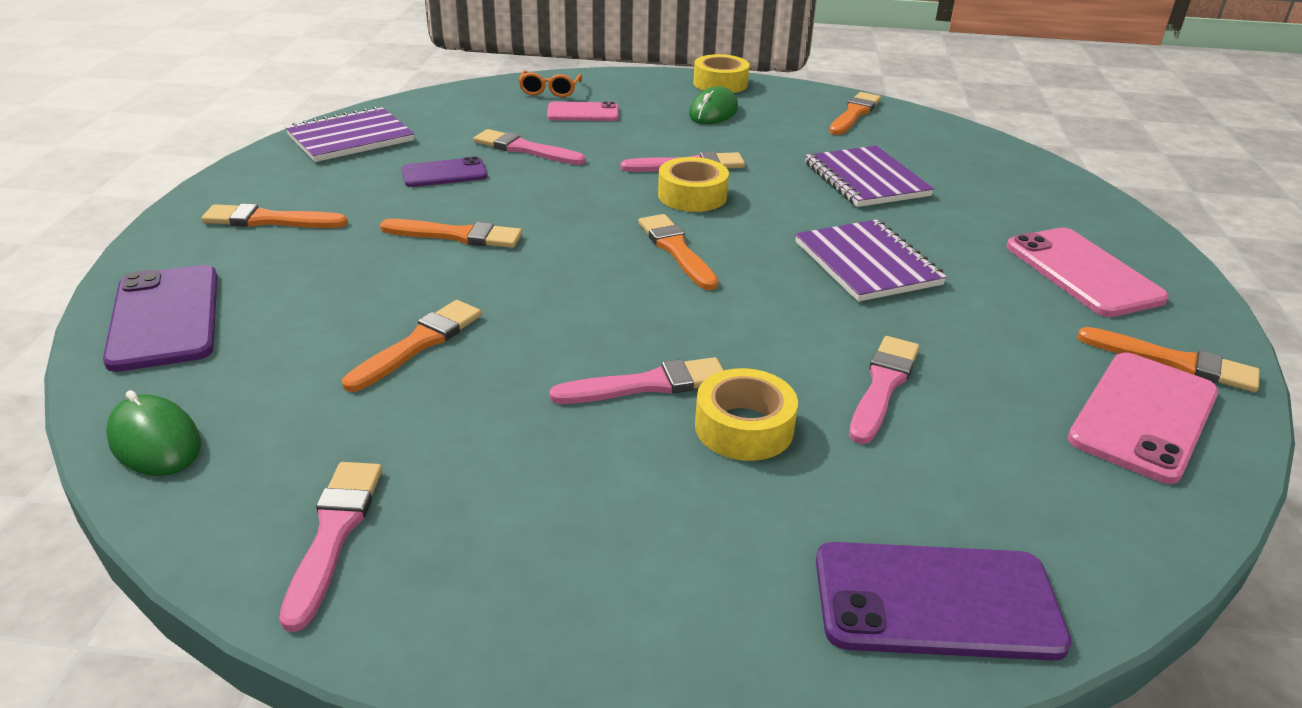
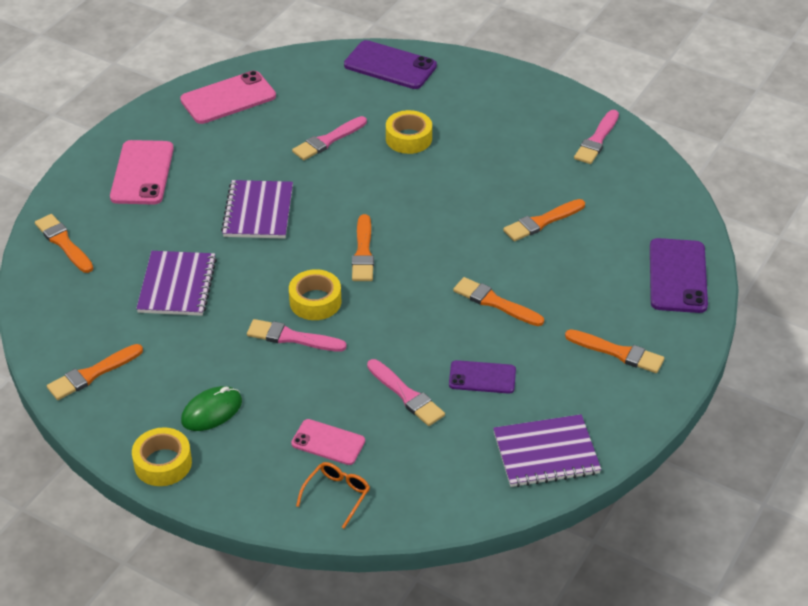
camera: 155 degrees left, 10 degrees up
green mouse [106,390,201,476] -> none
pink brush [549,357,724,404] -> none
orange brush [1077,327,1260,392] -> orange brush moved to [35,214,93,273]

